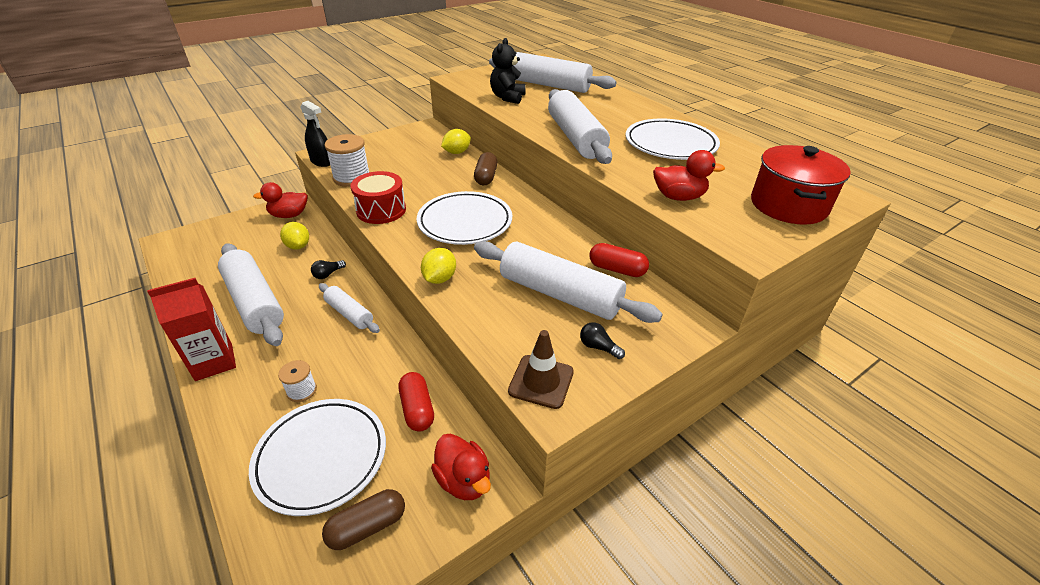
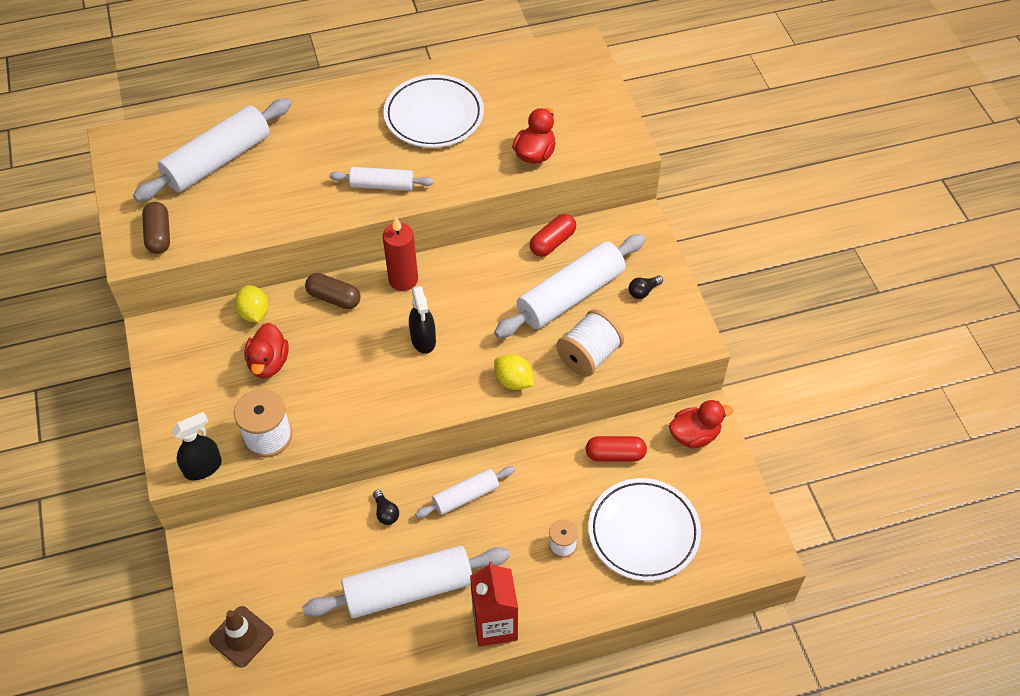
camera: 70 degrees left, 15 degrees up
red duck [253,182,308,218] -> red duck moved to [244,323,289,378]
yellow lemon [280,222,309,250] -> none
brown capsule [322,489,405,550] -> brown capsule moved to [142,202,170,254]
red drum [350,171,406,224] -> none
white plate [417,191,512,245] -> black spray bottle [409,286,436,354]
black teddy bear [490,38,525,104] -> none
brown traffic cone [508,330,574,409] -> brown traffic cone moved to [209,606,274,668]
white rolling pin [548,89,612,164] -> white rolling pin [329,167,434,191], size x0.55
red pot [751,145,851,225] -> none
none -> red candle [383,217,418,291]
none -> white spool [556,310,624,377]

